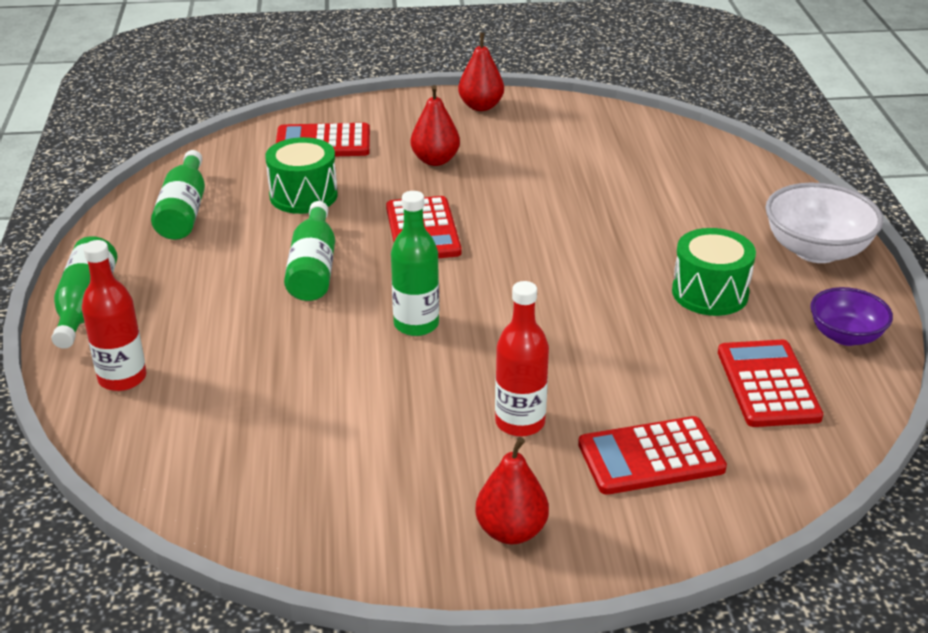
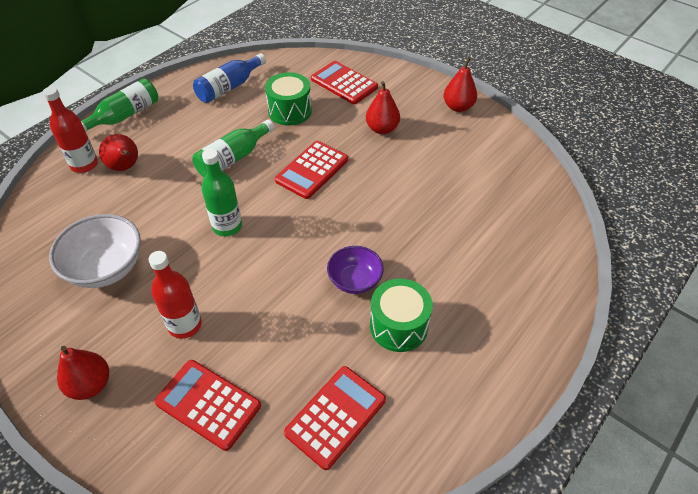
camera: 45 degrees right, 15 degrees up
green bottle [151,150,205,240] -> blue bottle [193,53,266,103]
white bowl [765,183,883,263] -> white bowl moved to [49,214,141,288]
purple bowl [810,287,893,346] -> purple bowl moved to [327,246,384,294]
none -> red pear [99,134,138,171]

